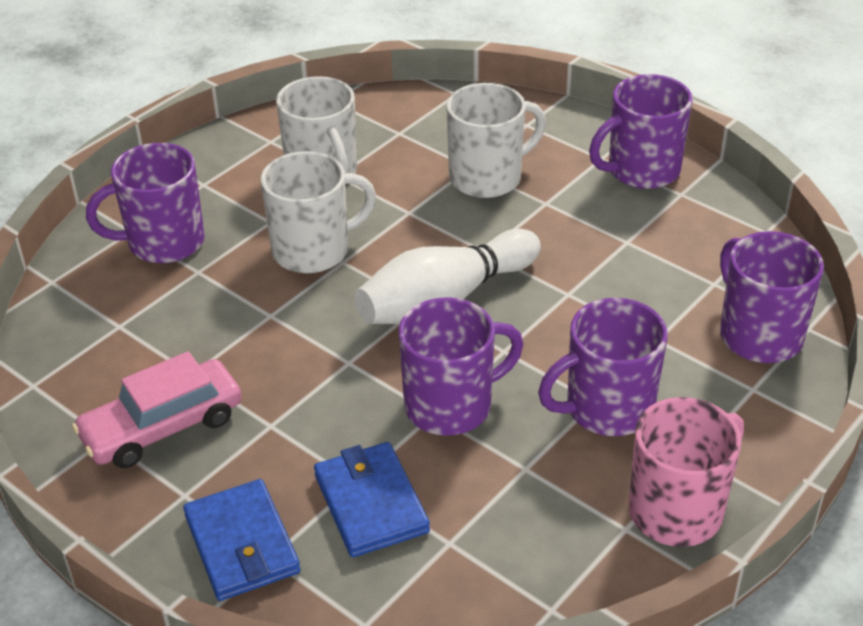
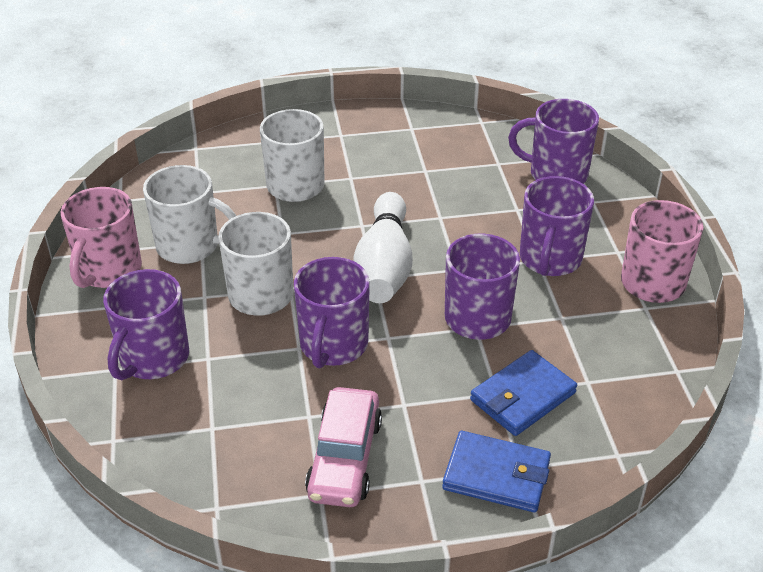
camera: 50 degrees left, 0 degrees up
blue wallet [314,442,430,557] -> blue wallet turned 60 degrees counterclockwise [470,350,577,436]
purple mug [589,74,693,189] -> purple mug moved to [294,257,370,368]
none -> pink mug [61,187,142,288]

